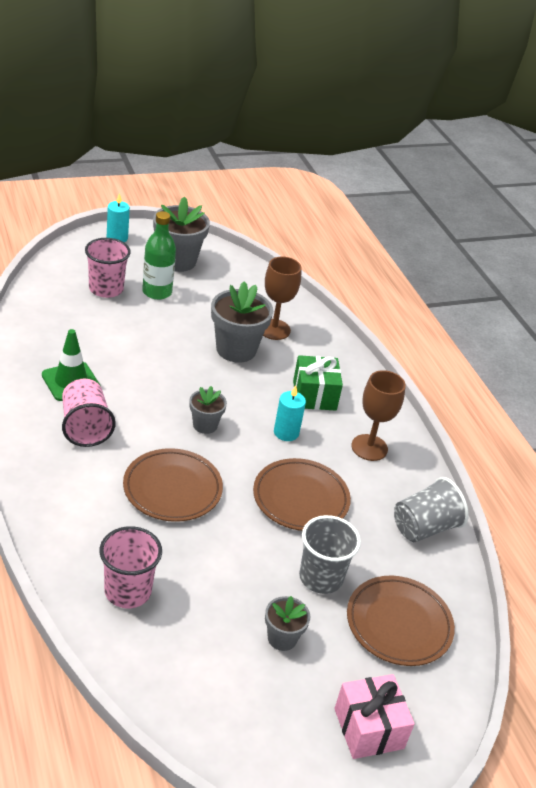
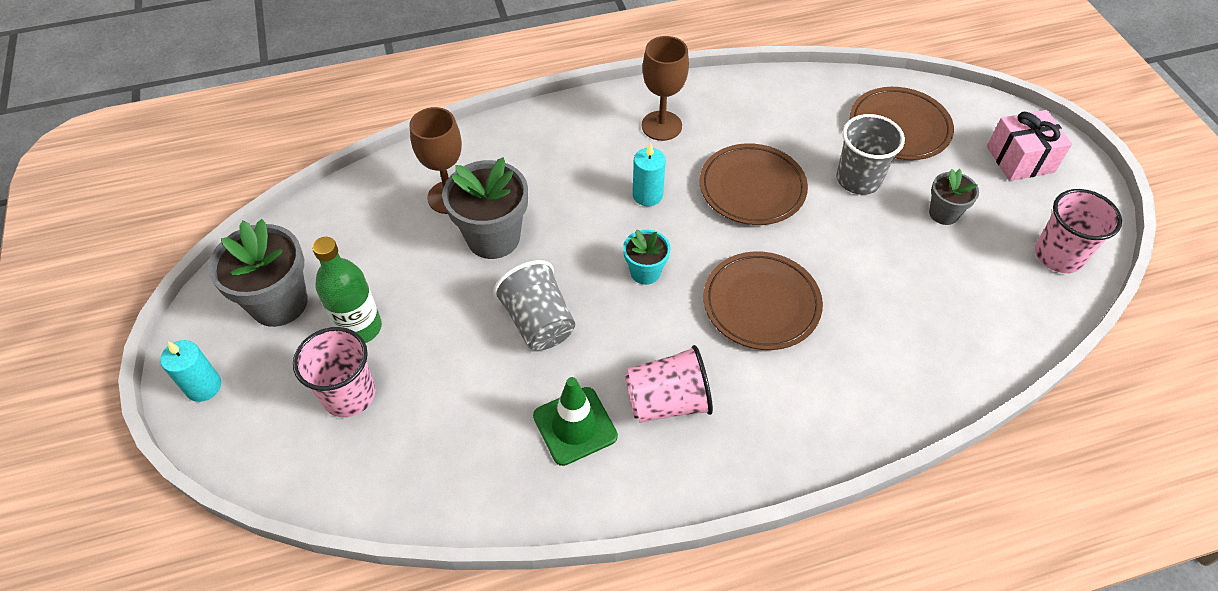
camera: 80 degrees left, 15 degrees up
pink cup [99,526,162,608] -> pink cup moved to [1035,189,1122,273]
grey flower pot [189,386,227,434] -> turquoise flower pot [623,229,671,285]
green gift [293,355,343,411] -> none
grey cup [394,477,469,542] -> grey cup moved to [493,260,575,350]

